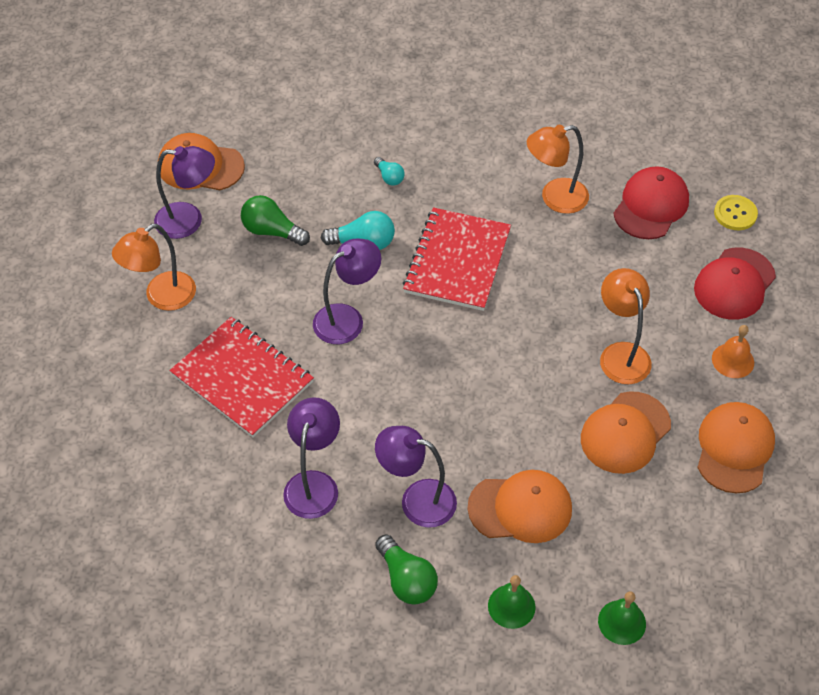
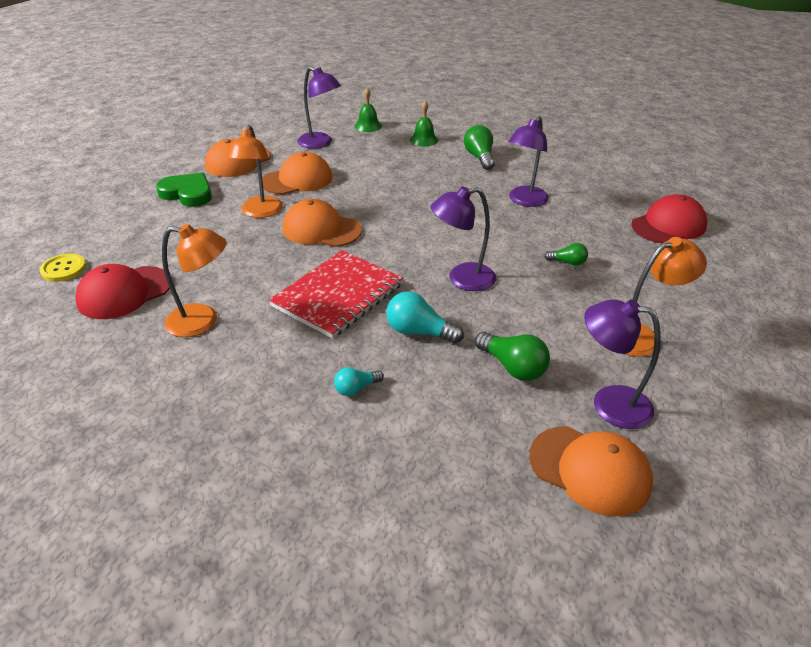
camera: 160 degrees left, 15 degrees down
red notebook [170,317,314,438] -> green light bulb [544,243,588,266]
turquoise light bulb [374,157,405,186] -> turquoise light bulb turned 105 degrees counterclockwise [334,367,384,396]
purple lamp [375,426,457,528] -> purple lamp moved to [297,66,341,149]
orange cap [467,470,572,543] -> orange cap moved to [283,199,362,247]
red cap [694,247,776,320] -> red cap moved to [631,194,707,244]
orange bell [712,325,754,378] -> green heart [156,173,212,207]

